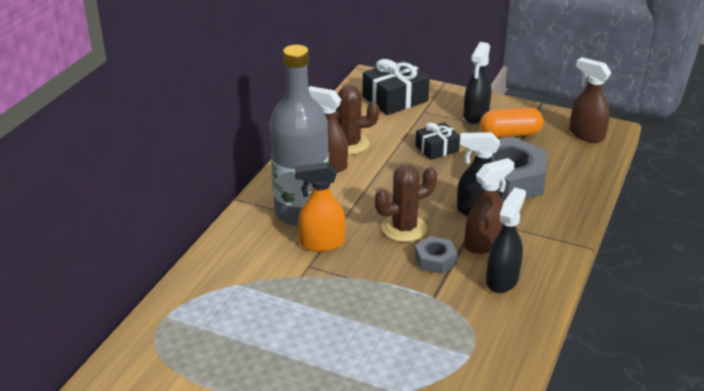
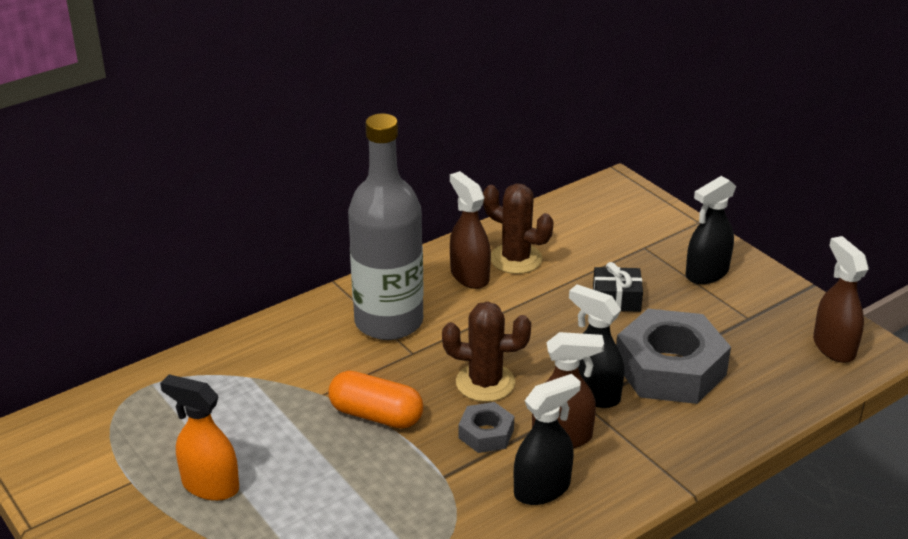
camera: 30 degrees right, 0 degrees up
orange spray bottle [295,162,345,252] -> orange spray bottle moved to [160,374,239,501]
black gift [363,59,430,115] -> none
orange capsule [480,108,544,138] -> orange capsule moved to [329,371,423,429]

